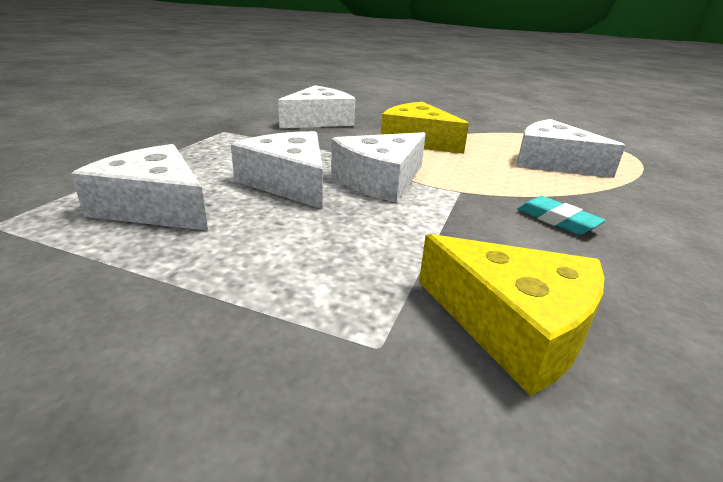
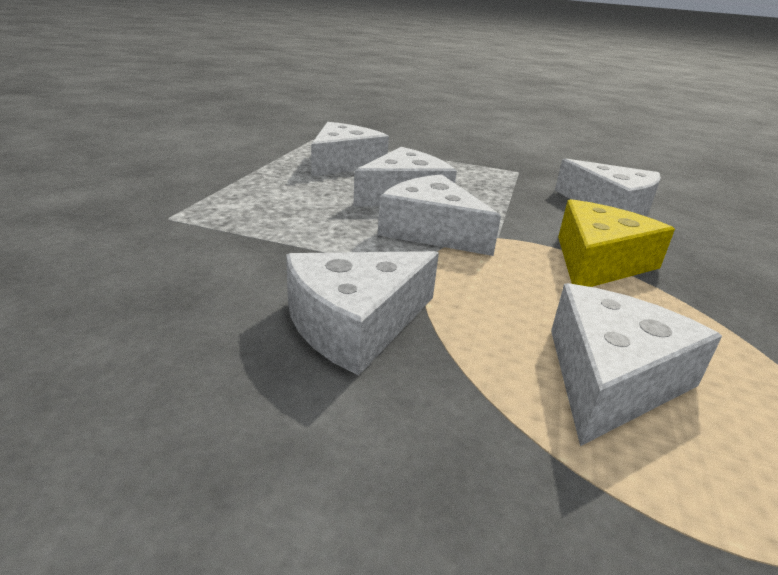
camera: 85 degrees right, 0 degrees up
yellow cheese [419,234,605,396] -> none
turquoise eraser [517,196,606,235] -> white cheese [286,251,439,376]

